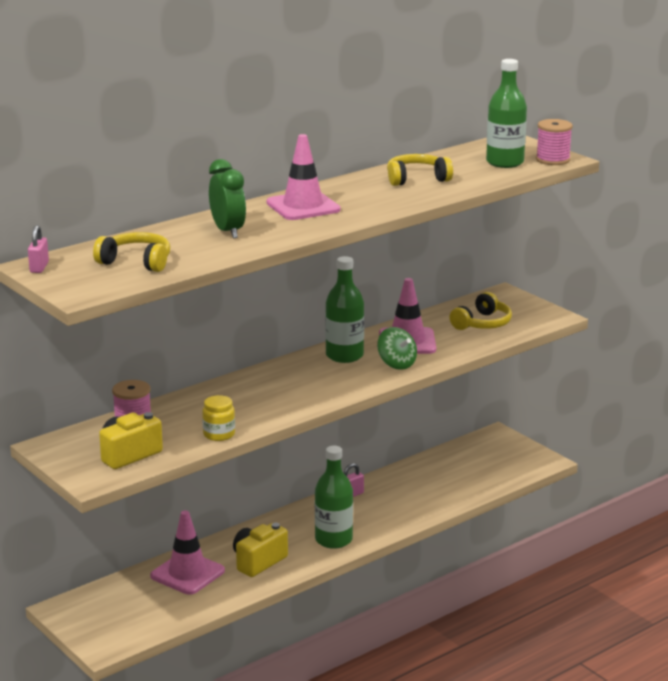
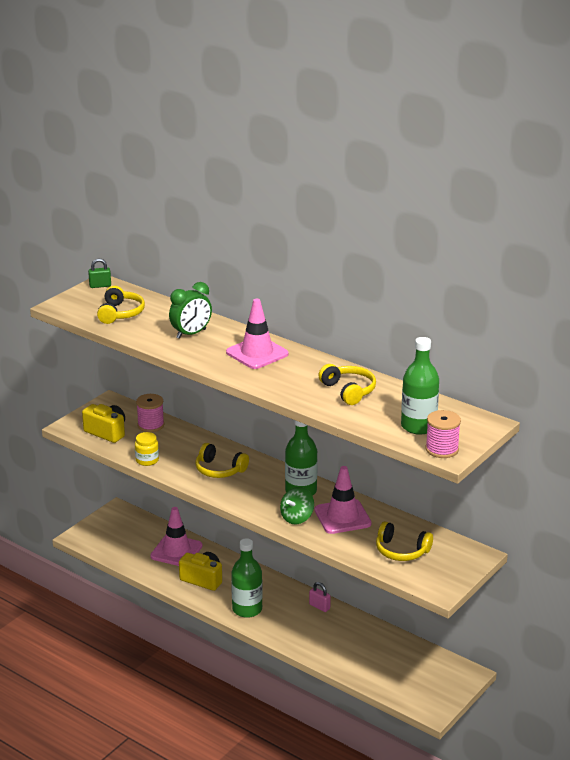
camera: 75 degrees right, 5 degrees up
pink padlock [28,225,49,273] -> green padlock [88,258,111,288]
none -> yellow headphones [195,443,249,478]

